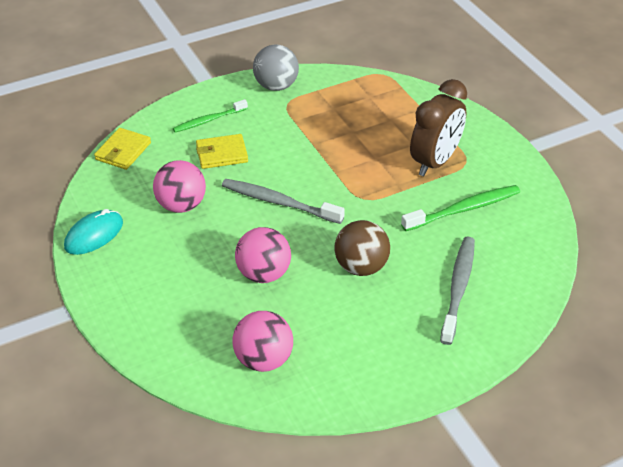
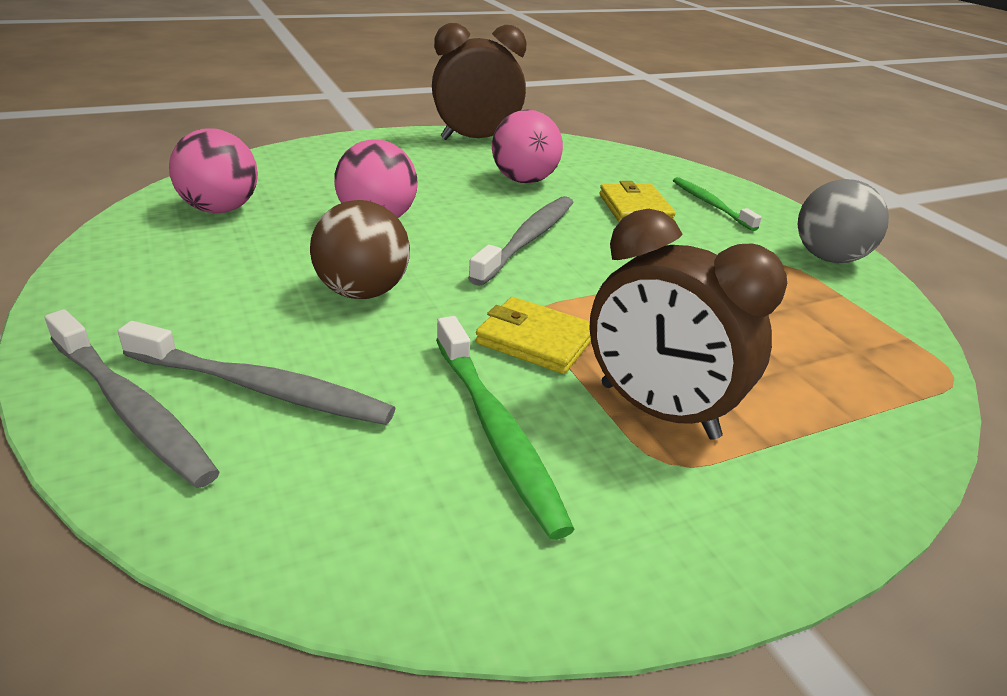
camera: 90 degrees right, 10 degrees down
turquoise mouse [64,209,123,255] -> brown clock [432,23,527,140]
yellow wallet [94,128,151,170] -> yellow wallet moved to [475,297,591,374]
none -> grey toothbrush [45,309,220,488]

